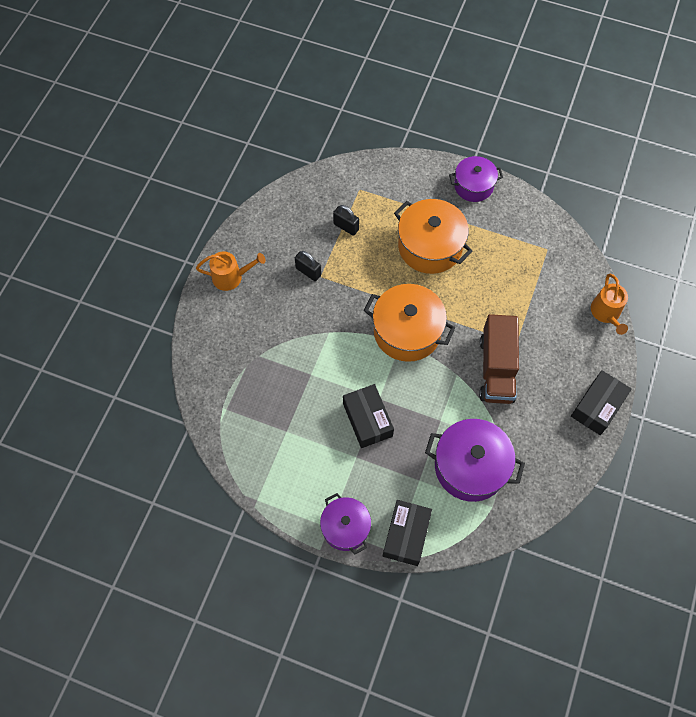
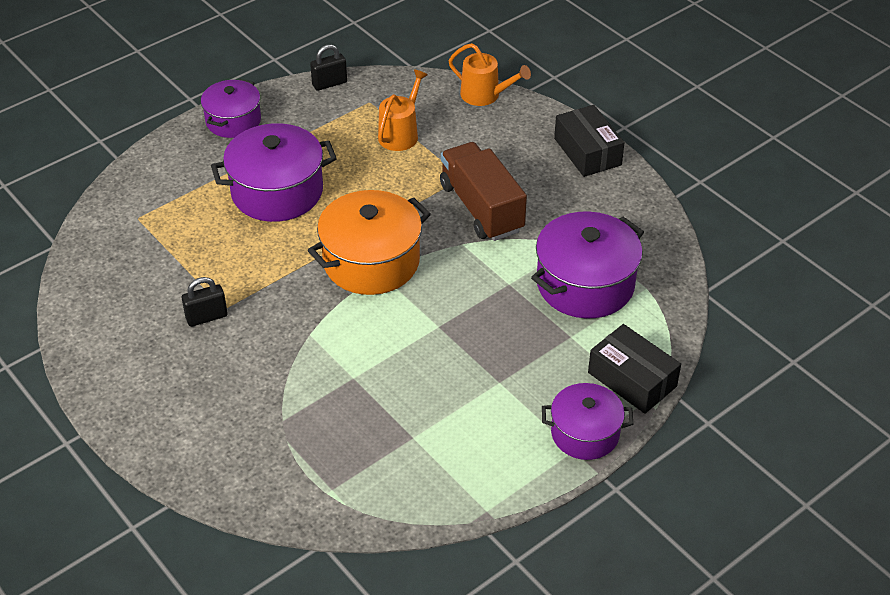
camera: 60 degrees left, 20 degrees down
orange watering can [196,252,266,291] -> orange watering can moved to [378,69,428,151]
black padlock [333,205,359,236] -> black padlock moved to [310,44,347,91]
black box [343,384,394,448] -> none
orange pot [394,199,473,274] -> purple pot [211,123,337,222]
brown truck [479,314,519,404] -> brown truck turned 150 degrees counterclockwise [440,142,527,241]

